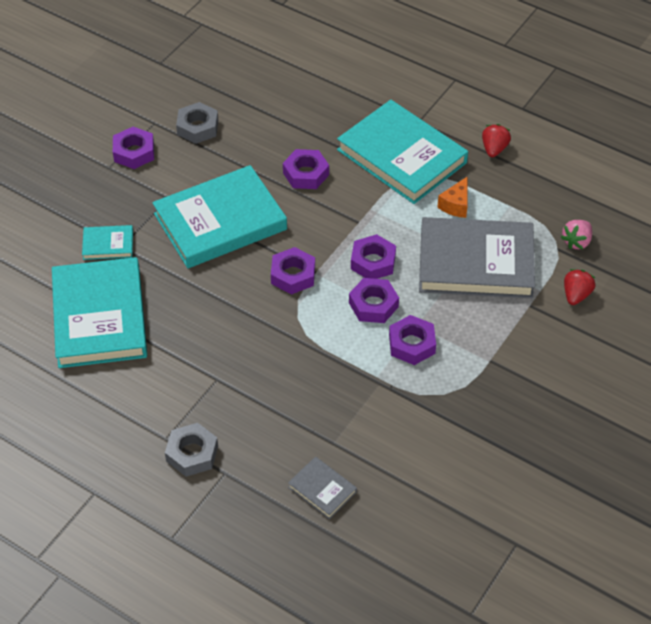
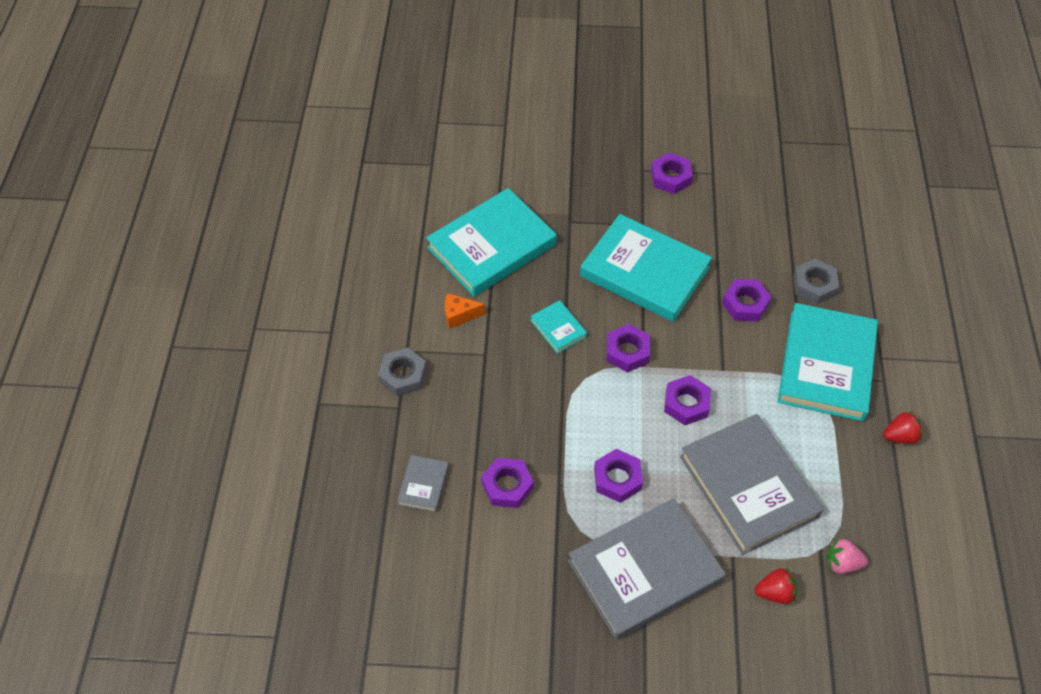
camera: 60 degrees right, 5 degrees up
turquoise book [82,225,133,260] -> turquoise book moved to [530,300,587,354]
grey nut [176,102,218,144] -> grey nut moved to [793,259,839,304]
purple nut [349,278,399,323] -> purple nut moved to [481,458,534,508]
orange cheese [437,177,468,218] -> orange cheese moved to [445,293,485,329]
none -> grey book [568,498,726,640]

